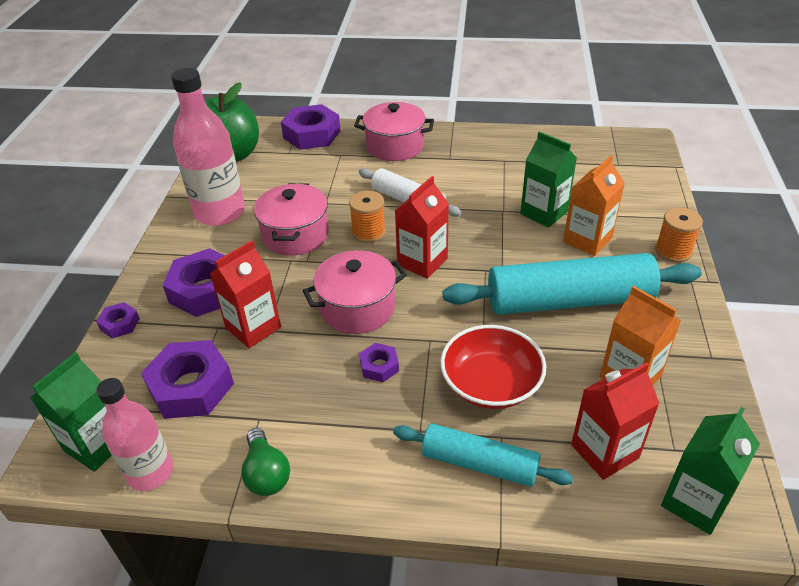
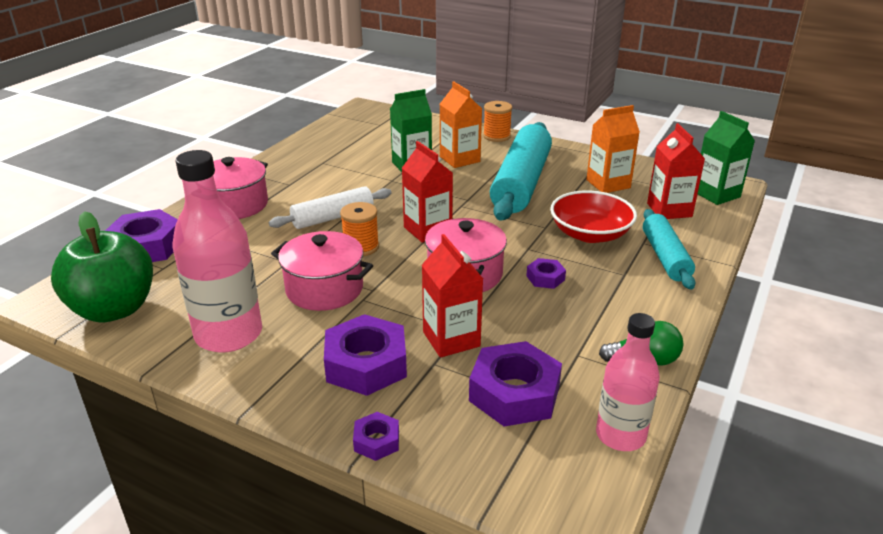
camera: 70 degrees left, 10 degrees down
green carton [30,352,112,472] -> none
turquoise rolling pin [393,424,573,487] -> turquoise rolling pin turned 45 degrees counterclockwise [643,209,695,290]

